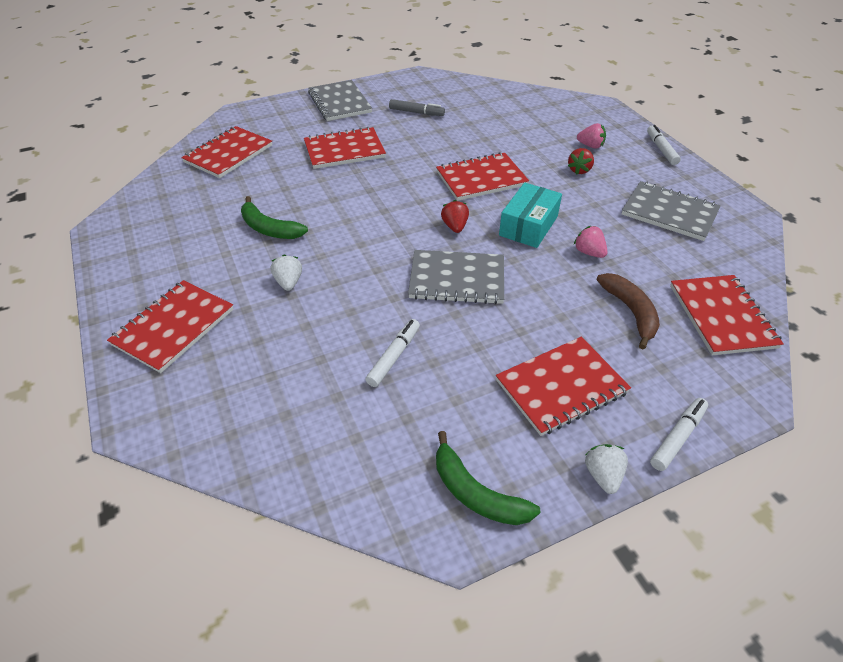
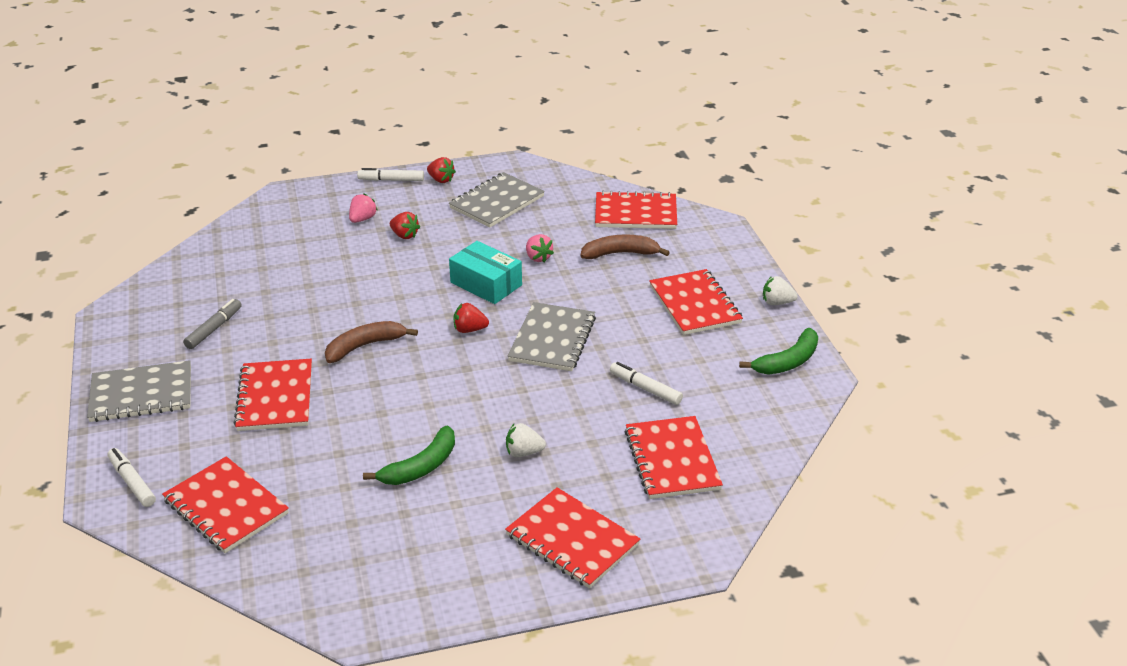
camera: 80 degrees left, 10 degrees down
red notebook [436,152,529,201] -> red notebook moved to [625,416,723,499]
pink strawberry [574,226,608,258] -> pink strawberry turned 90 degrees counterclockwise [526,234,554,262]
white marker [650,398,708,471] -> white marker moved to [107,448,156,507]
none -> brown banana [325,321,418,363]
none -> red strawberry [427,157,456,183]

